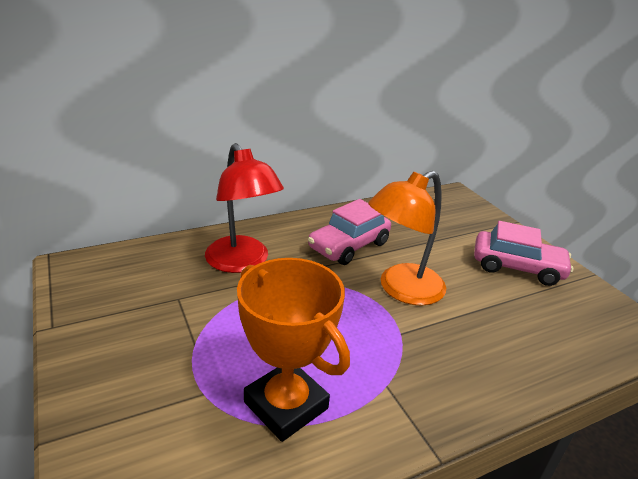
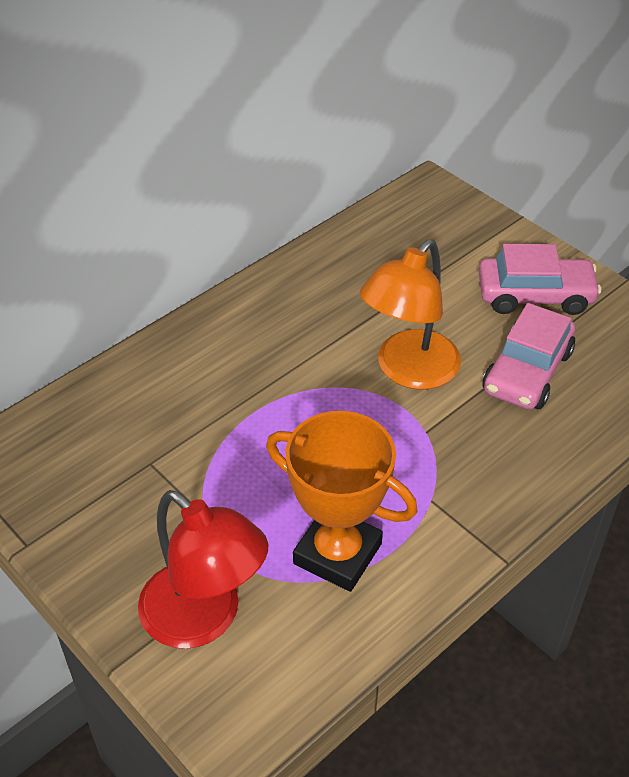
camera: 15 degrees left, 15 degrees up
red lamp [205,143,284,273] -> red lamp moved to [138,490,268,649]
pink car [308,199,391,265] -> pink car moved to [483,303,575,410]

